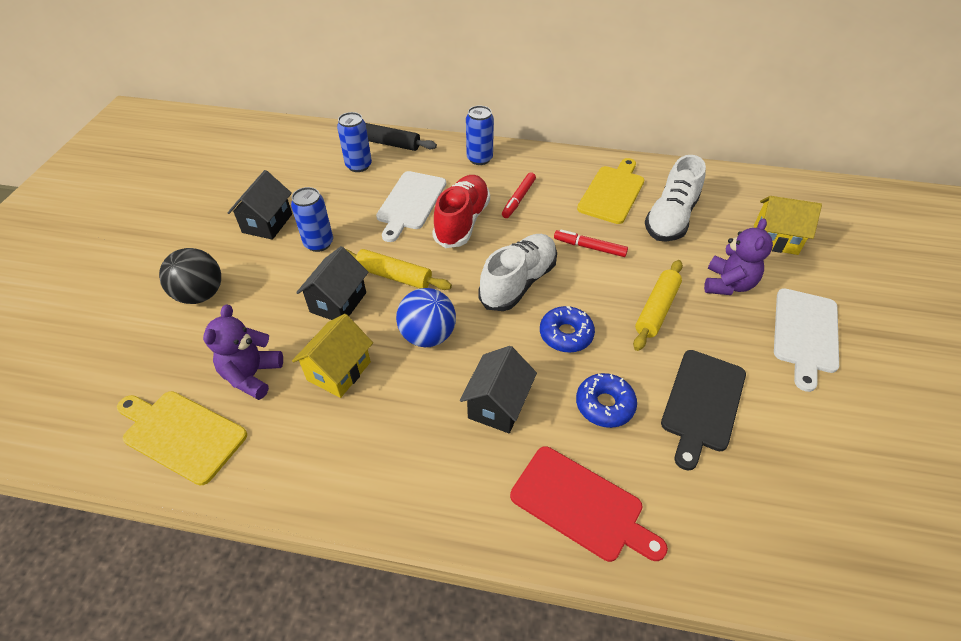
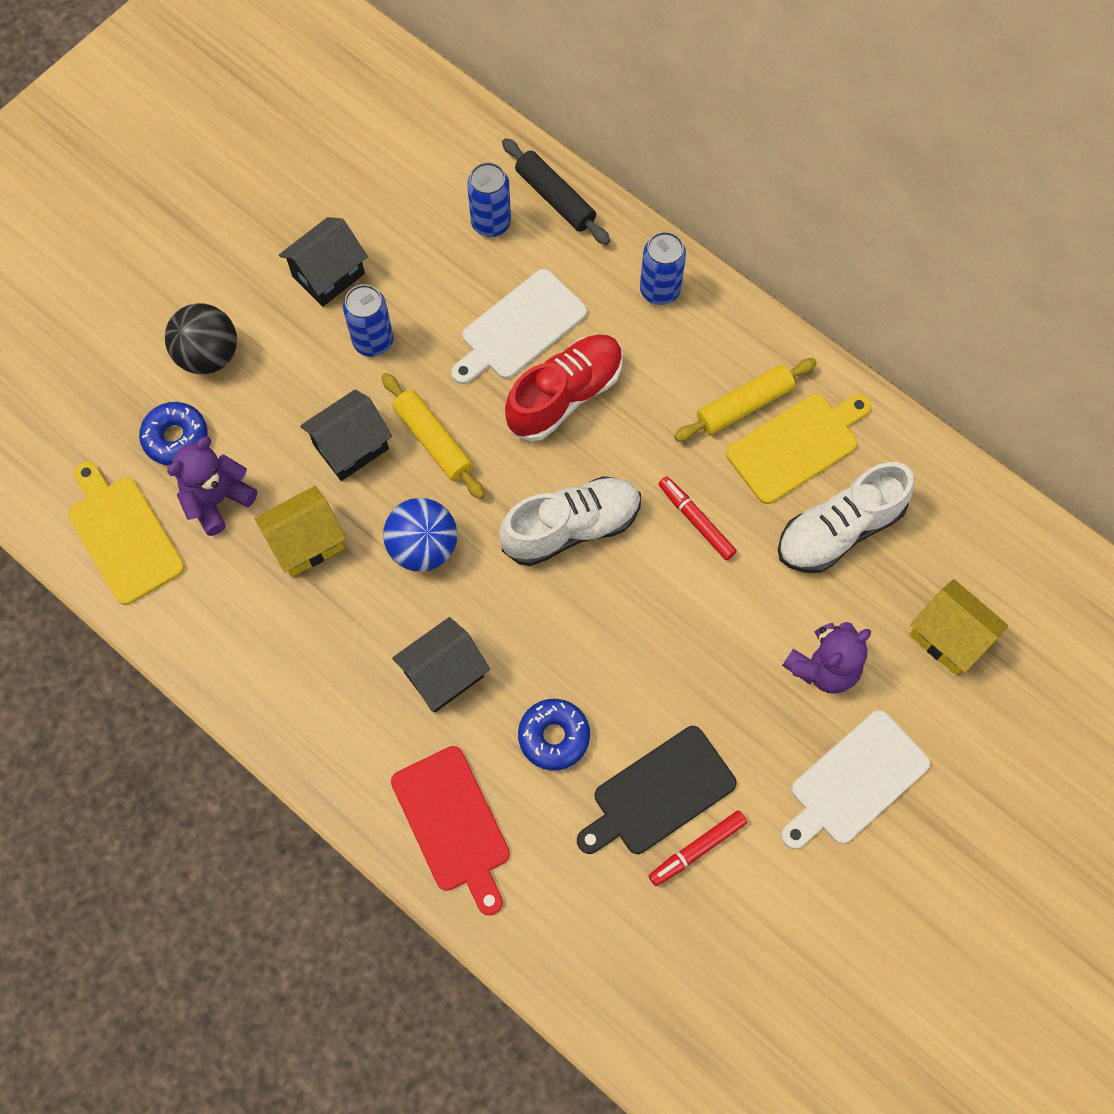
camera: 30 degrees right, 20 degrees up
red marker [502,172,536,218] -> red marker moved to [649,810,747,886]
blue donut [540,306,595,353] -> blue donut moved to [139,402,208,465]
yellow rolling pin [633,260,683,351] -> yellow rolling pin moved to [674,358,817,442]

